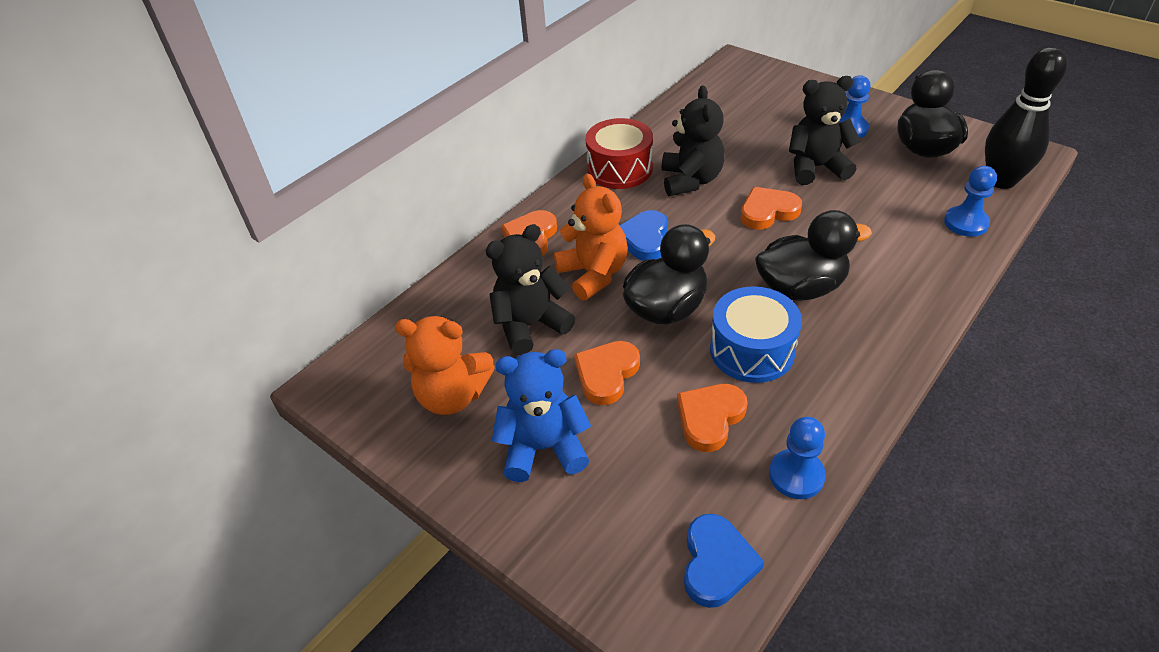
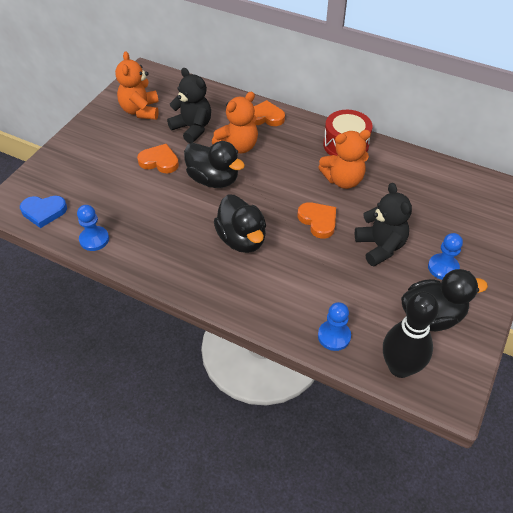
camera: 75 degrees right, 5 degrees up
blue teddy bear [492,349,591,482] -> none
blue heart [619,210,668,261] -> none
black teddy bear [662,86,725,196] -> orange teddy bear [318,130,371,189]
orange heart [677,384,748,452] -> none
blue drum [710,286,802,383] -> none

